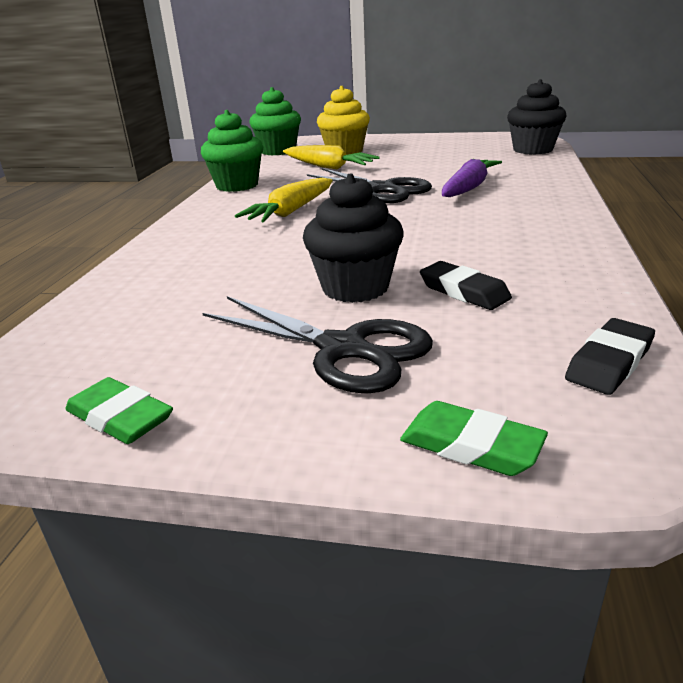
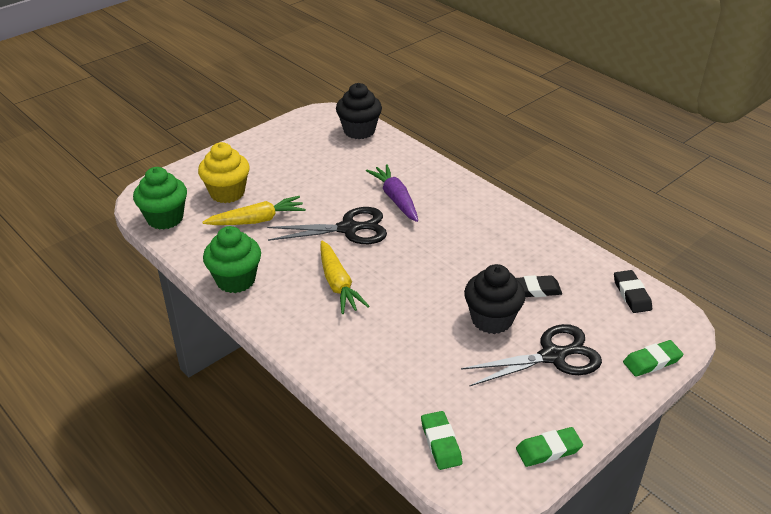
camera: 55 degrees left, 10 degrees up
none -> green eraser [421,411,462,470]

